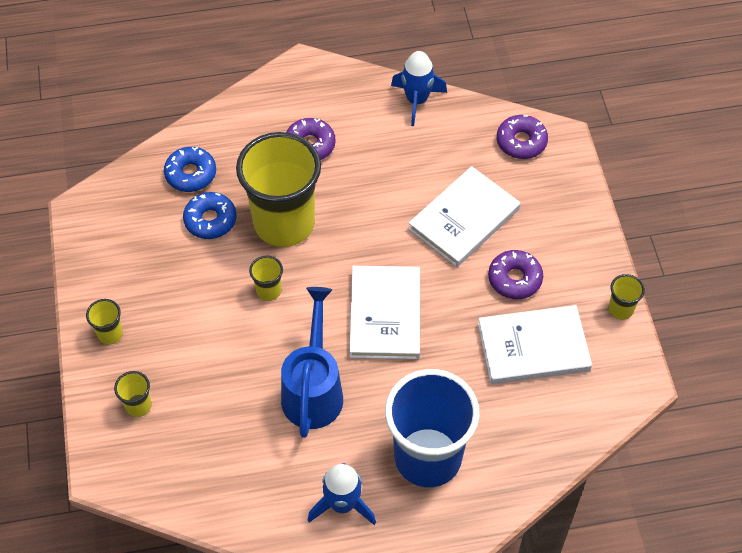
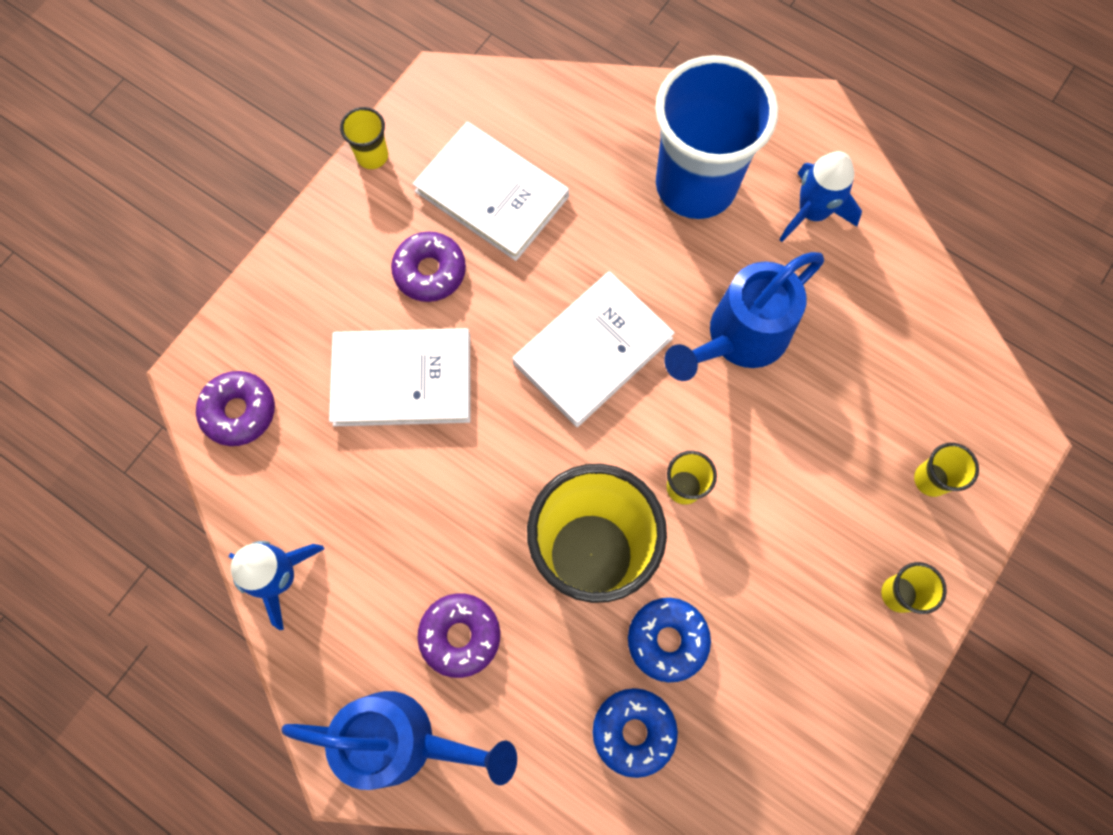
camera: 135 degrees left, 15 degrees up
none -> blue watering can [281,691,517,790]

